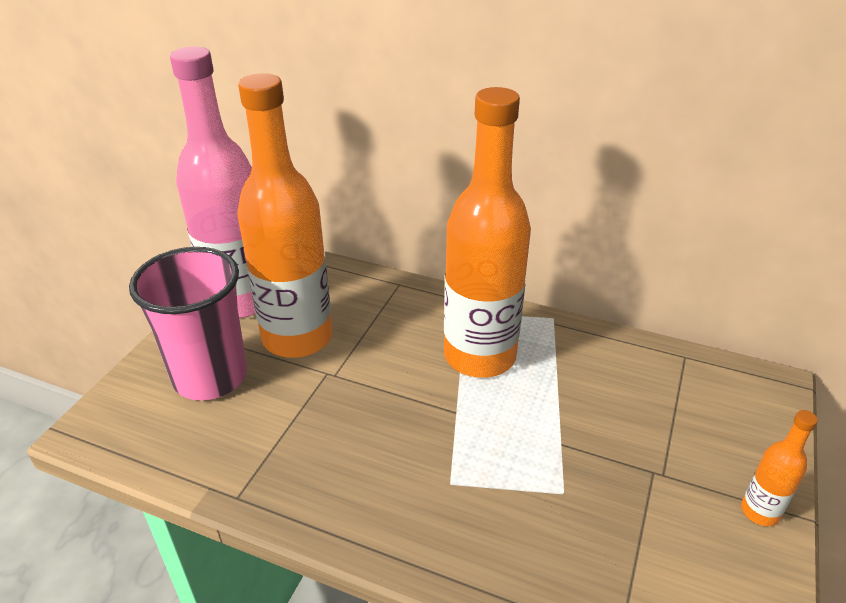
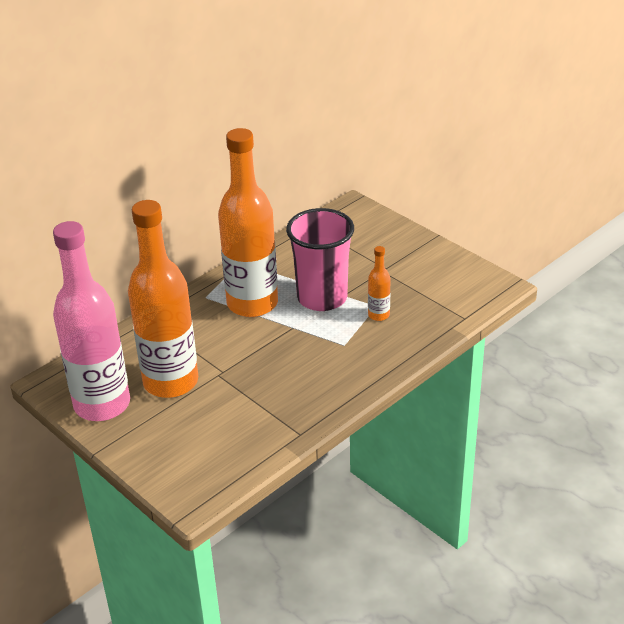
camera: 65 degrees left, 0 degrees up
pink cup [129,247,247,400] -> pink cup moved to [286,208,354,311]
orange bottle [741,410,818,526] -> orange bottle moved to [368,246,390,321]

